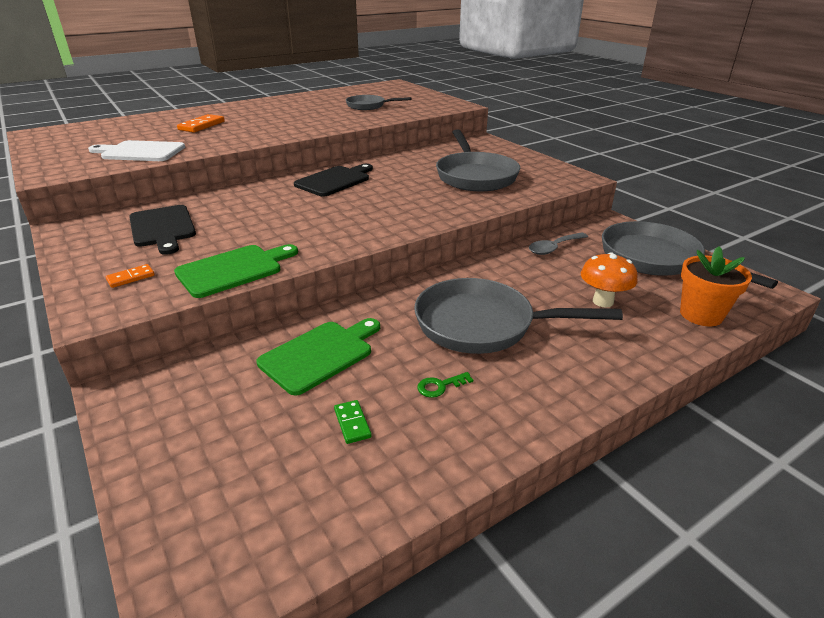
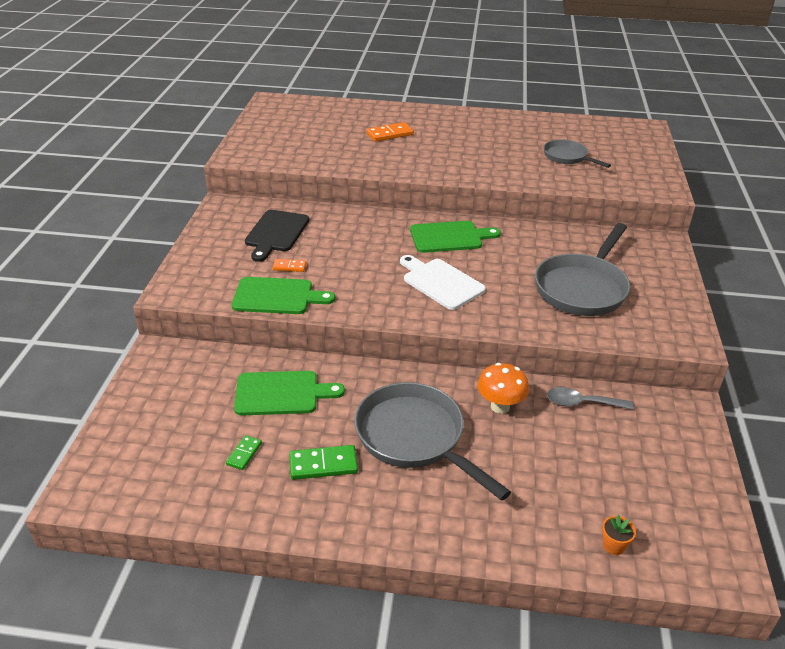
camera: 40 degrees right, 5 degrees up
white cutting board [88,140,185,161] -> white cutting board moved to [400,255,486,310]
orange domino [106,264,155,288] -> orange domino moved to [273,259,306,272]
black cutting board [294,164,373,196] -> green cutting board [410,221,501,253]
green key [417,372,473,398] -> green domino [289,445,358,480]
orange mushroom [581,252,638,308] -> orange mushroom moved to [477,363,529,414]
grey pan [602,221,778,289] -> none
orange flower pot [680,246,752,326] -> orange flower pot [602,515,636,555], size x0.49

